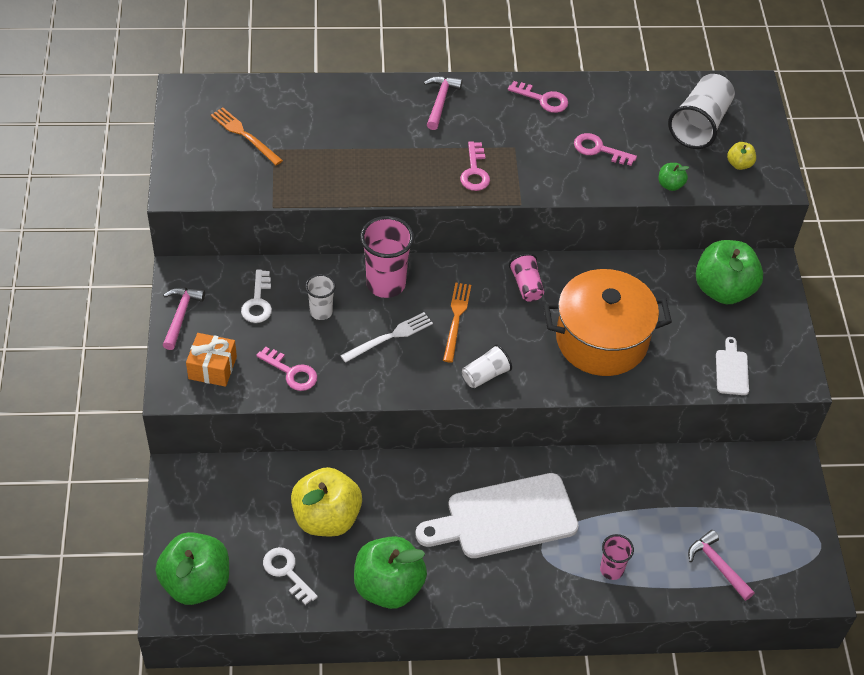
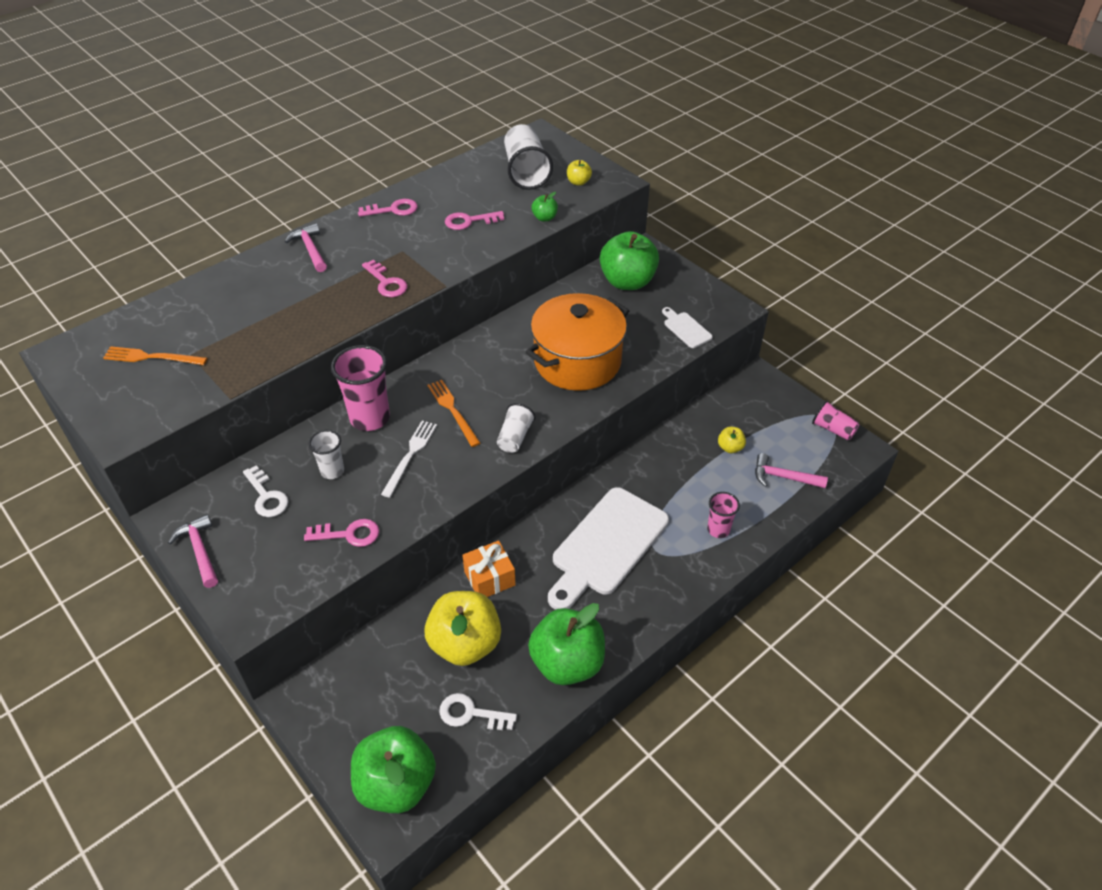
camera: 35 degrees left, 5 degrees down
orange gift [186,333,237,387] -> orange gift moved to [462,541,516,597]
pink cup [509,253,544,302] -> pink cup moved to [812,401,859,440]
none -> yellow apple [718,427,746,453]

